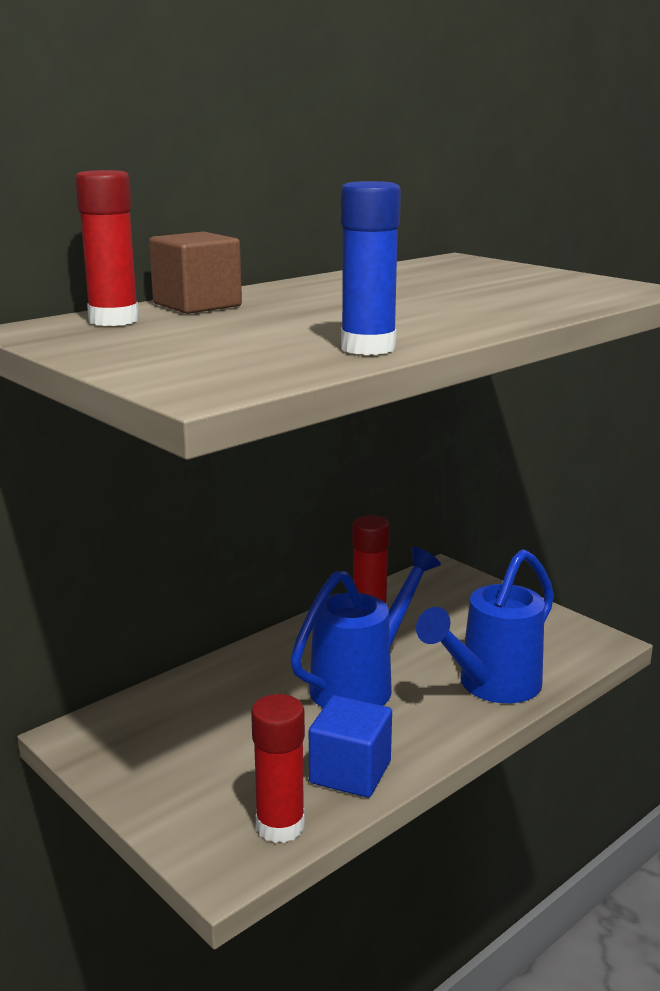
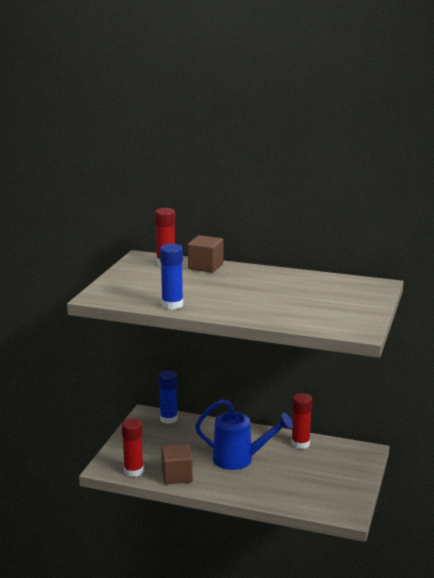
camera: 60 degrees right, 0 degrees up
blue cube [309,695,392,798] -> brown cube [161,444,193,484]
blue watering can [416,549,554,703] -> none
none -> blue glue stick [158,370,178,424]

